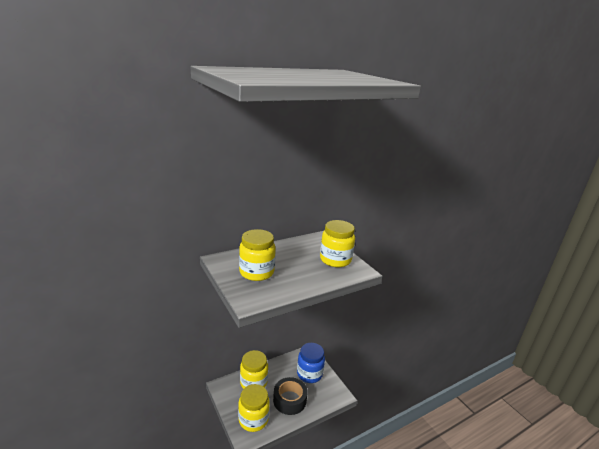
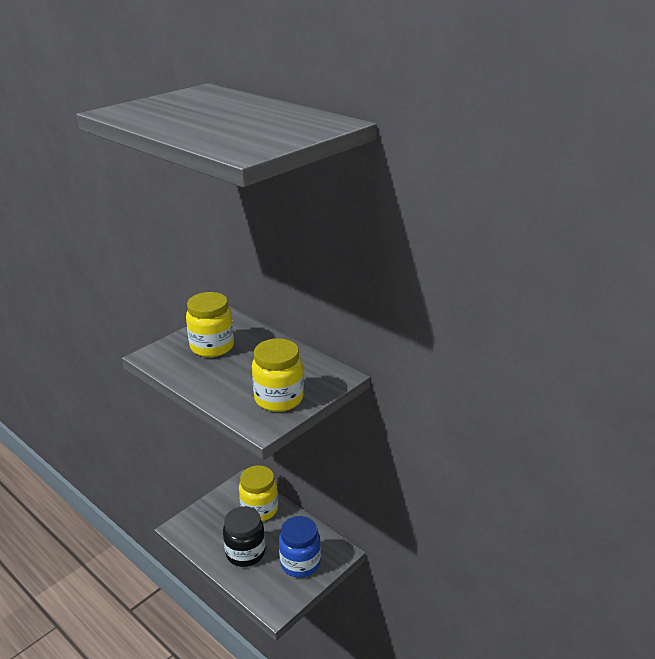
camera: 75 degrees right, 5 degrees up
yellow jar [238,384,270,432] -> none
black tape [273,377,308,415] -> black jar [223,506,265,567]

